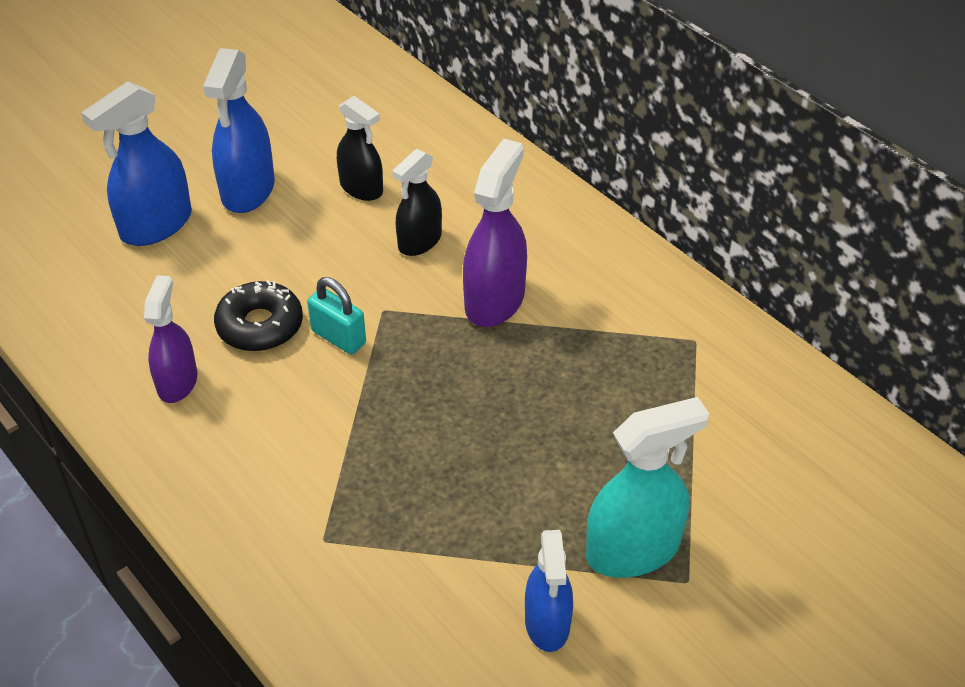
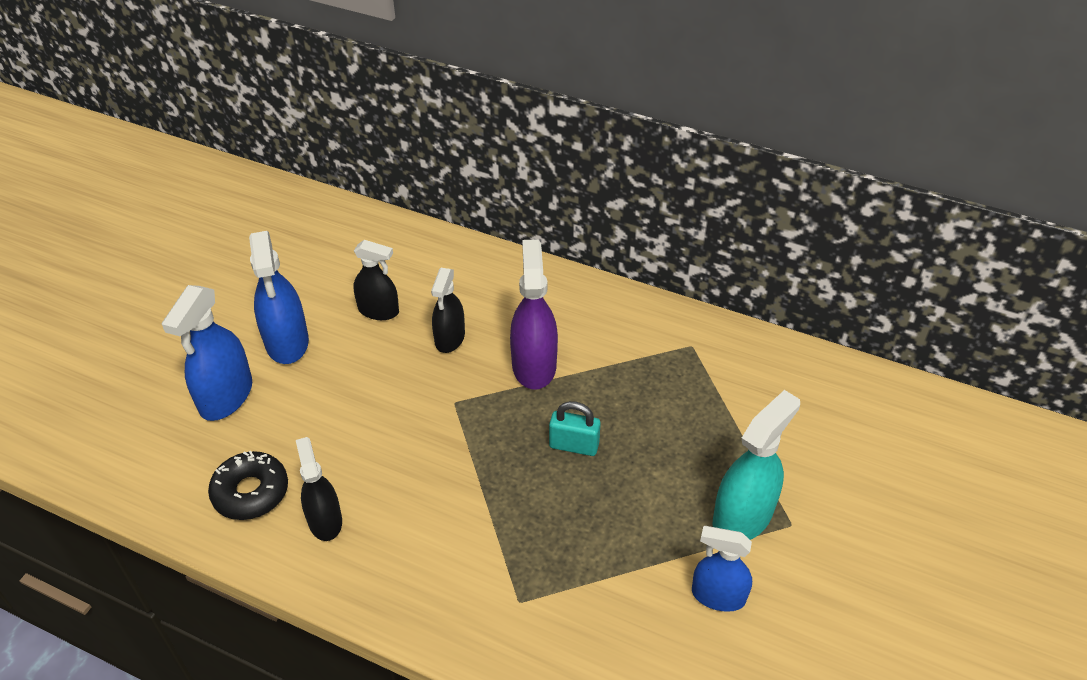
camera: 25 degrees left, 0 degrees up
purple spray bottle [144,275,197,403] -> black spray bottle [296,437,342,541]
black donut [214,280,303,352] -> black donut moved to [208,451,288,520]
turquoise padlock [307,277,366,354] -> turquoise padlock moved to [549,401,601,456]
blue spray bottle [525,530,573,652] -> blue spray bottle turned 135 degrees clockwise [692,526,752,612]

